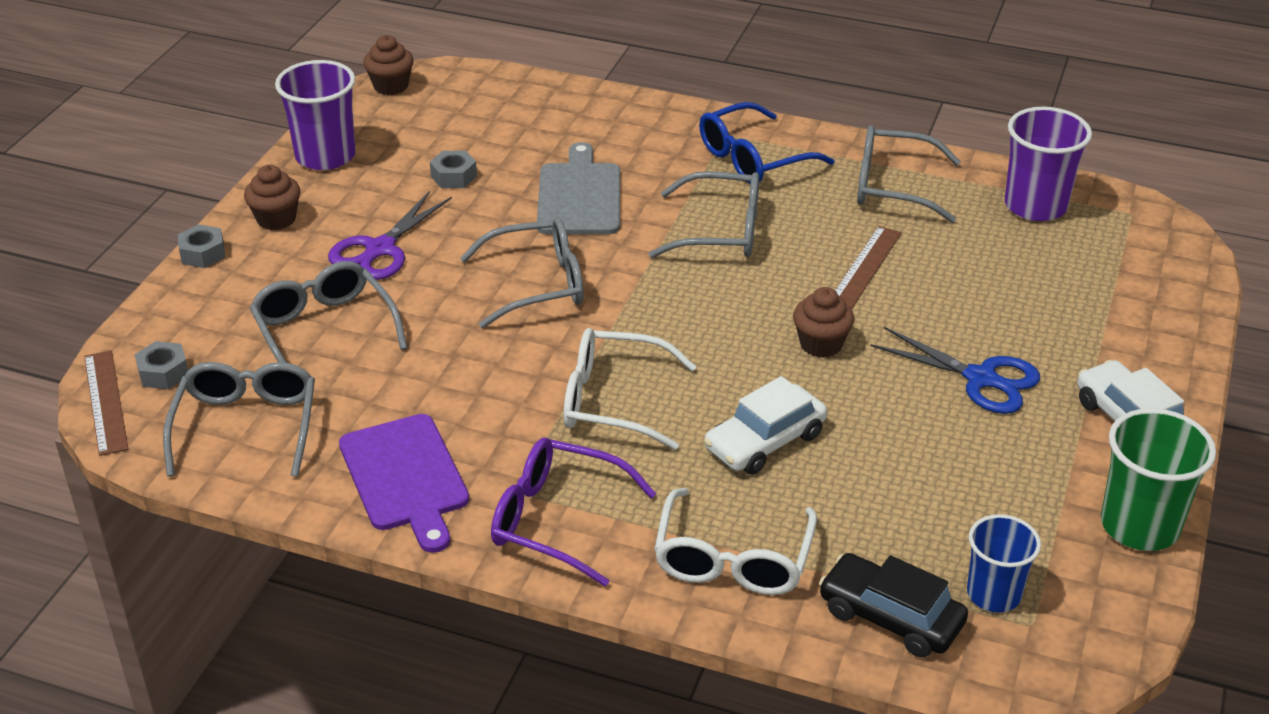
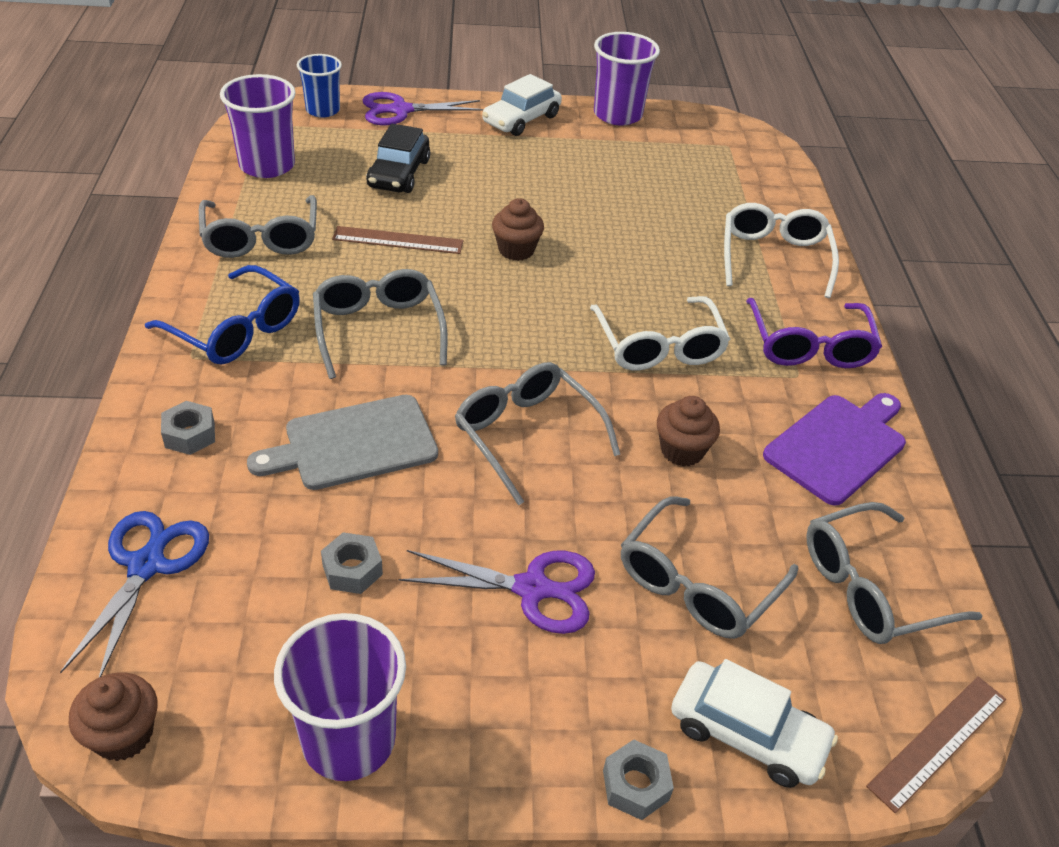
camera: 115 degrees left, 5 degrees up
grey nut [134,341,188,389] -> grey nut moved to [161,401,215,455]
brown cupcake [244,165,301,230] -> brown cupcake moved to [657,396,720,467]
white glasses [654,488,817,595] -> white glasses turned 75 degrees counterclockwise [724,203,839,298]
white car [704,376,827,475] -> white car moved to [671,659,838,788]
black car [819,553,968,657] -> black car moved to [366,124,430,193]
blue scissors [871,327,1040,414] -> blue scissors moved to [60,511,209,677]
blue cup [967,514,1041,613] -> blue cup moved to [297,54,342,118]
green cup [1101,408,1216,551] -> purple cup [594,32,660,126]
none -> purple scissors [363,92,483,125]

